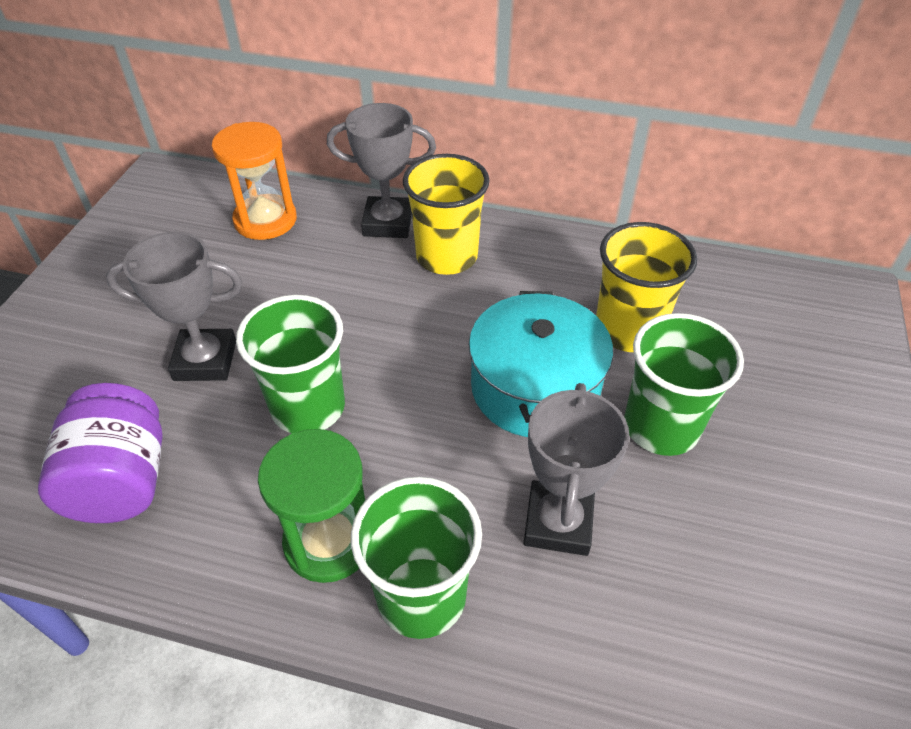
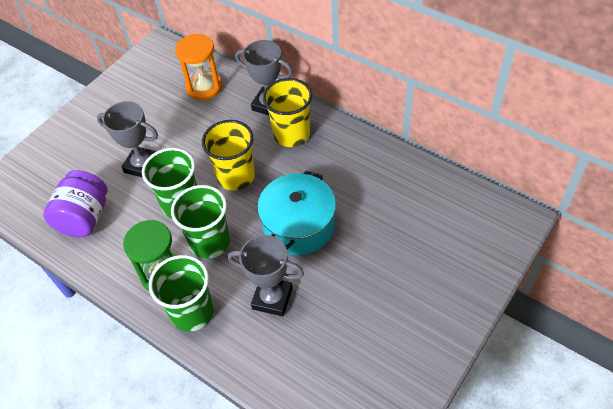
camera: 25 degrees right, 5 degrees up
grey trophy [524,383,629,556] -> grey trophy turned 75 degrees clockwise [228,235,304,316]
yellow cup [596,222,697,352] -> yellow cup moved to [202,120,255,191]
green cup [624,313,744,456] -> green cup moved to [171,185,230,259]

